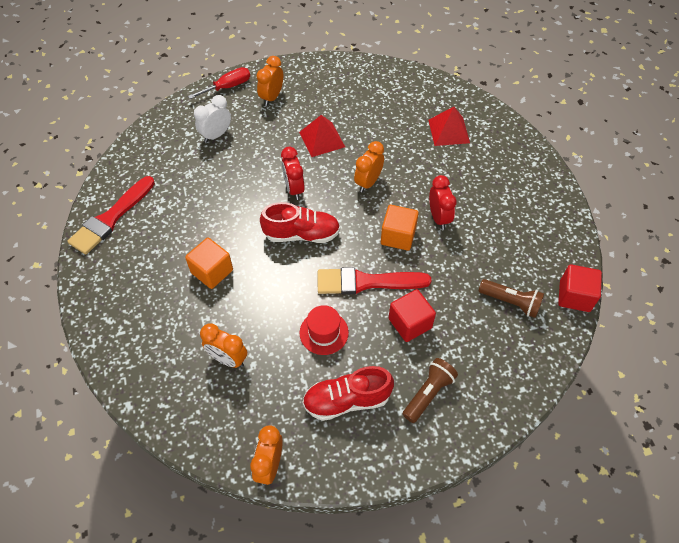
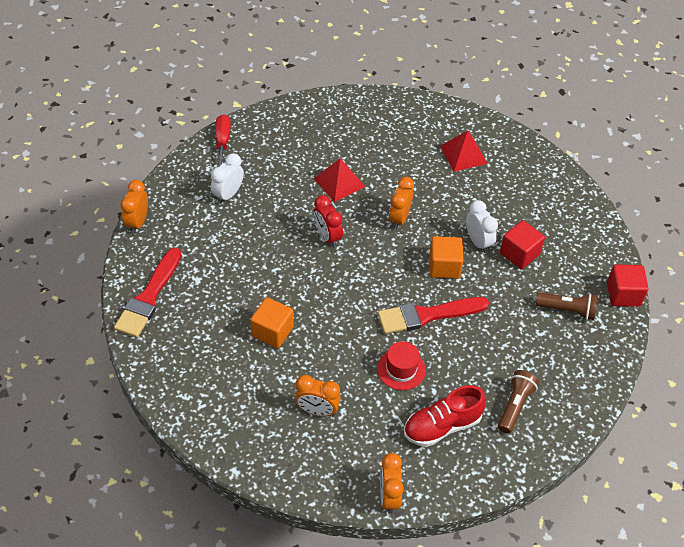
camera: 15 degrees left, 5 degrees down
red screwdriver [188,67,250,99] -> red screwdriver turned 45 degrees counterclockwise [215,114,231,167]
orange clock [256,56,283,106] -> orange clock moved to [120,180,148,234]
red shoe [260,202,340,243] -> none
red cube [389,289,436,342] -> red cube moved to [500,220,545,269]
red clock [429,175,457,230] -> white clock [466,200,498,253]

